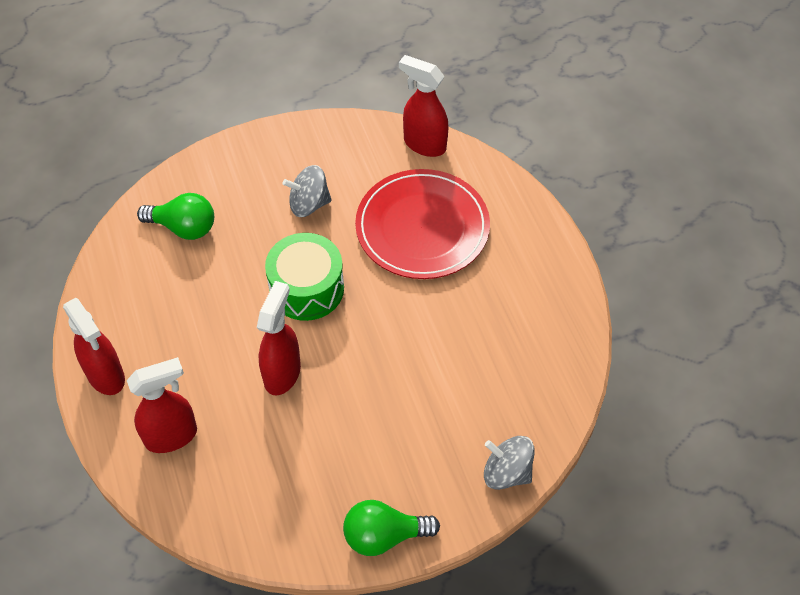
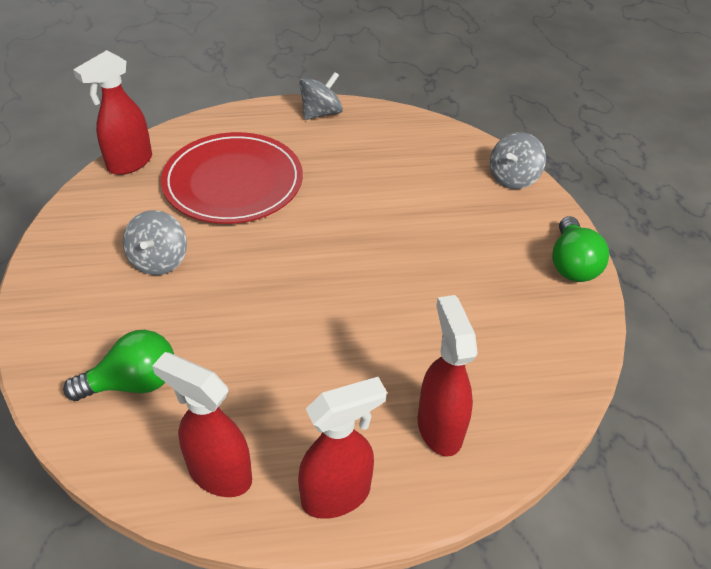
camera: 80 degrees left, 10 degrees down
green light bulb [137,193,214,240] -> green light bulb turned 45 degrees clockwise [63,330,174,401]
red spray bottle [257,281,301,396] -> red spray bottle moved to [152,352,252,497]
green drum [265,233,344,321] -> none
none -> grey spinning top [299,72,343,120]

